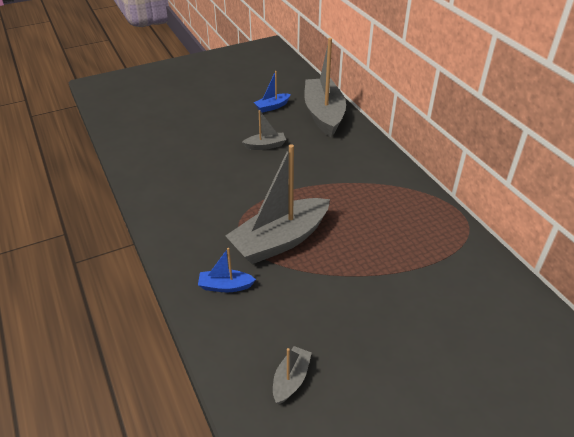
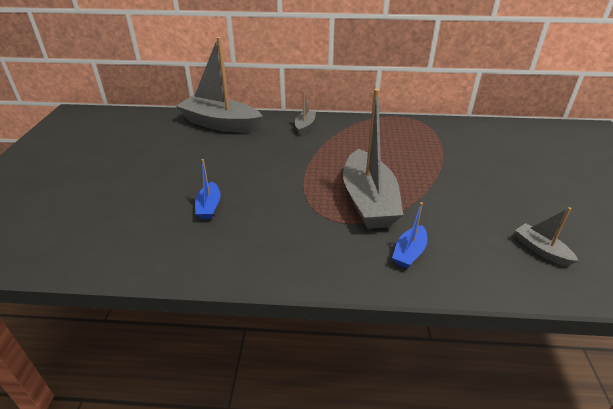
camera: 60 degrees left, 5 degrees down
grey boat [242,110,286,150] -> grey boat moved to [295,90,316,135]
blue boat [254,71,291,113] -> blue boat moved to [195,159,221,219]

